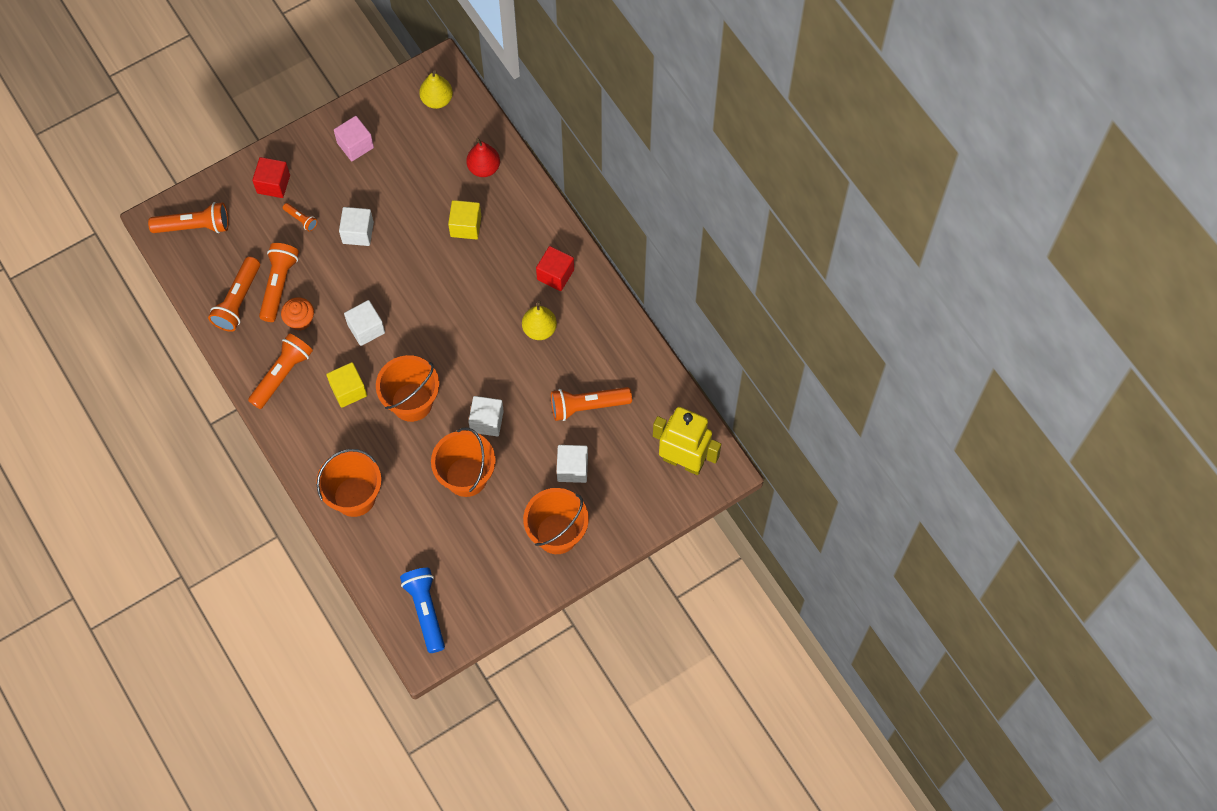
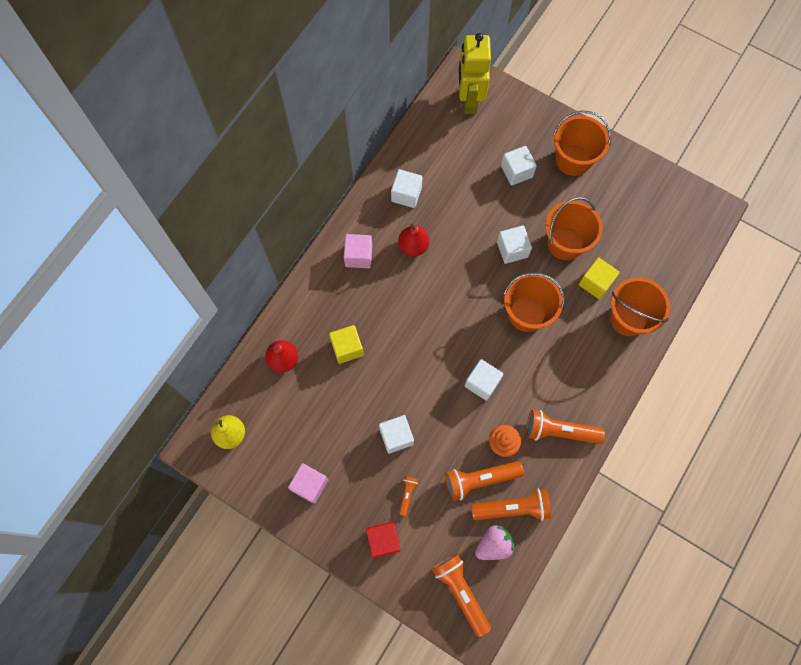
camera: 115 degrees left, 5 degrees up
yellow cube [326,362,367,408] -> yellow cube moved to [579,257,620,299]
blue flashlight [400,568,445,653] -> none
yellow pear [522,301,557,340] -> red pear [398,224,430,257]
red cube [536,246,574,291] -> pink cube [344,234,372,268]
orange flashlight [551,387,632,421] -> none
none -> white cube [391,169,423,208]
none -> pink strawberry [475,525,514,560]

